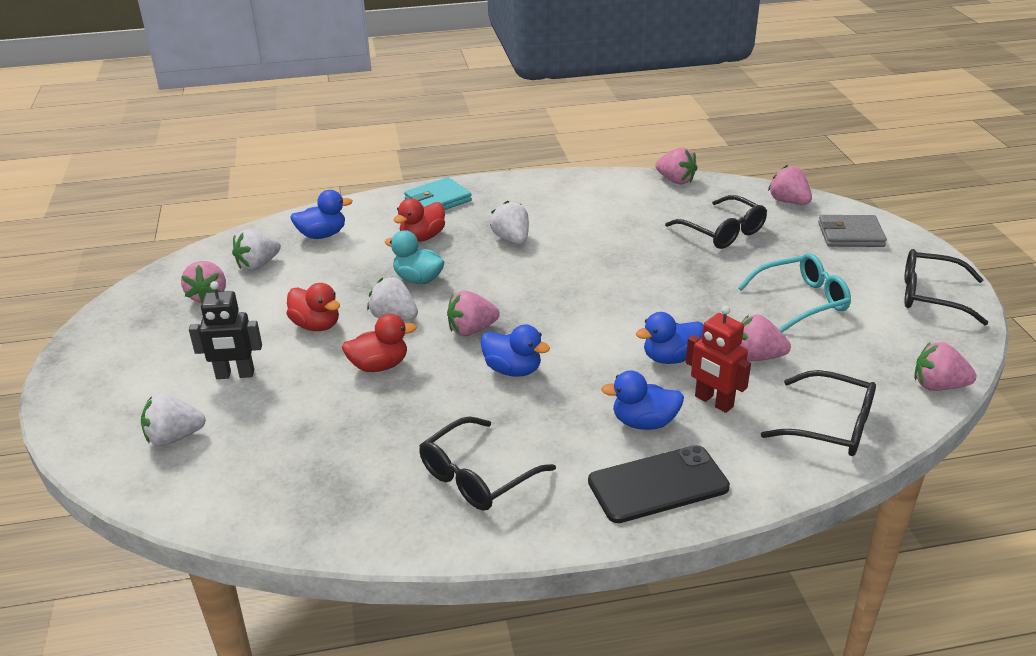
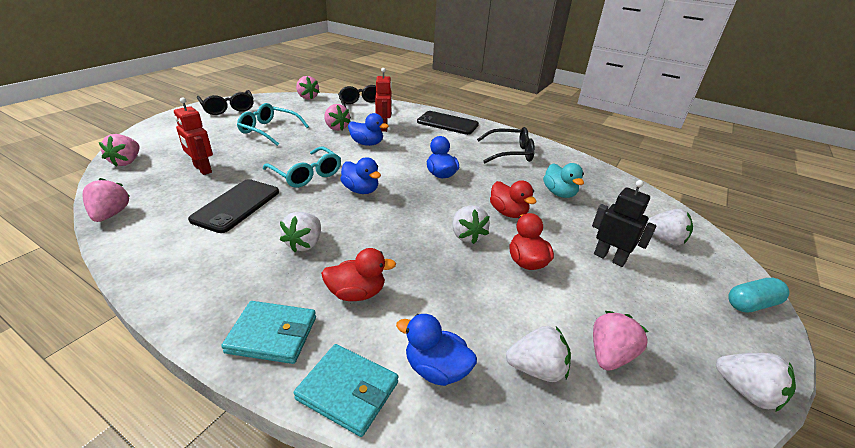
camera: 140 degrees left, 0 degrees up
red duck [342,314,417,372] -> red duck turned 150 degrees counterclockwise [490,180,537,218]
turquoise duck [385,230,444,284] -> turquoise duck moved to [543,163,584,198]
pink strawberry [447,291,500,336] -> none
blue duck [601,370,684,430] -> blue duck moved to [340,157,381,194]
black glasses [665,195,767,249] -> red robot [174,97,213,175]
grey wallet [818,215,887,247] -> none
none -> black phone [188,179,279,233]
none -> turquoise glasses [263,147,341,188]
none -> turquoise wallet [294,344,398,437]
none -> white strawberry [716,353,796,412]
none -> turquoise capsule [728,278,789,312]

